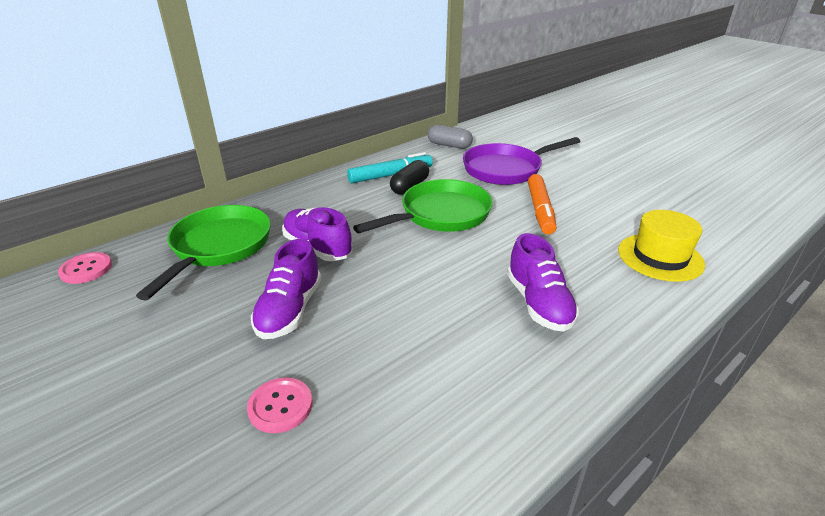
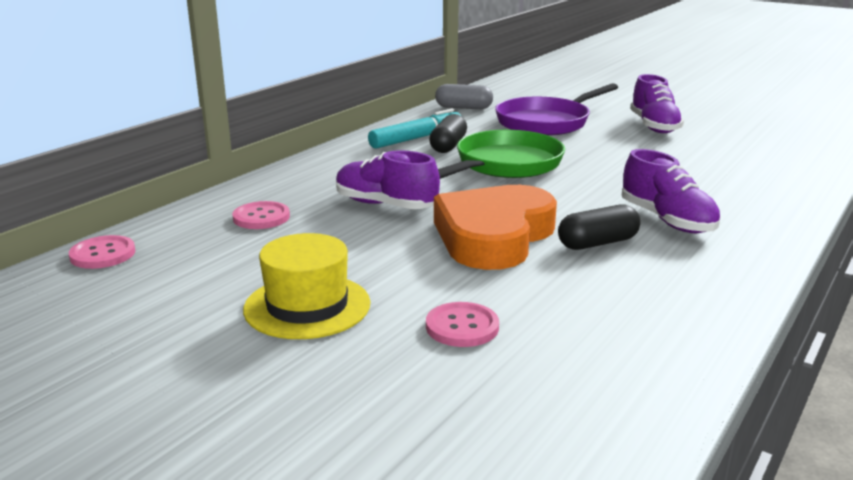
camera: 15 degrees left, 10 degrees down
green pan [136,205,271,301] -> pink button [232,201,290,229]
purple shoe [251,239,321,339] -> purple shoe moved to [630,74,684,133]
orange marker [528,174,556,234] -> none
yellow hat [618,210,705,282] -> yellow hat moved to [243,233,371,339]
none -> orange heart [434,185,557,270]
none -> black capsule [558,204,641,250]

